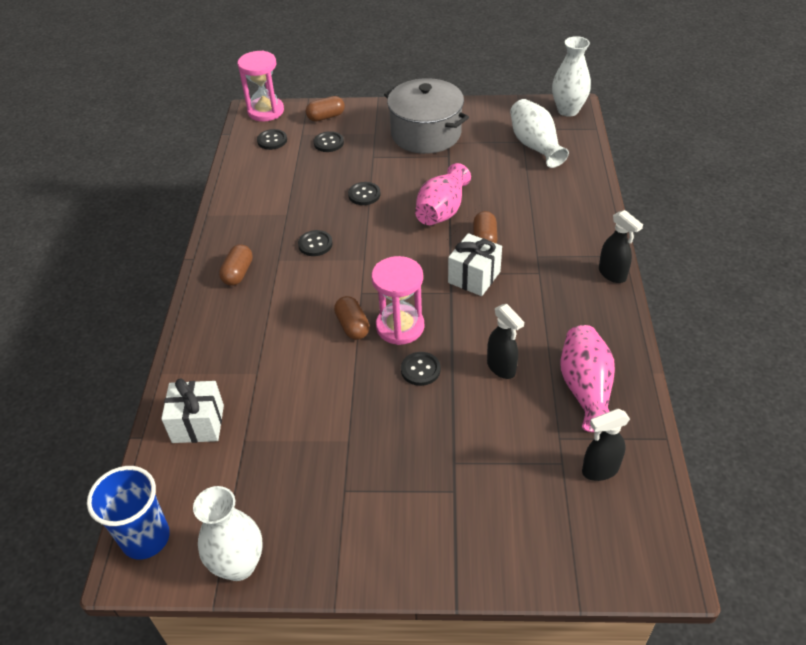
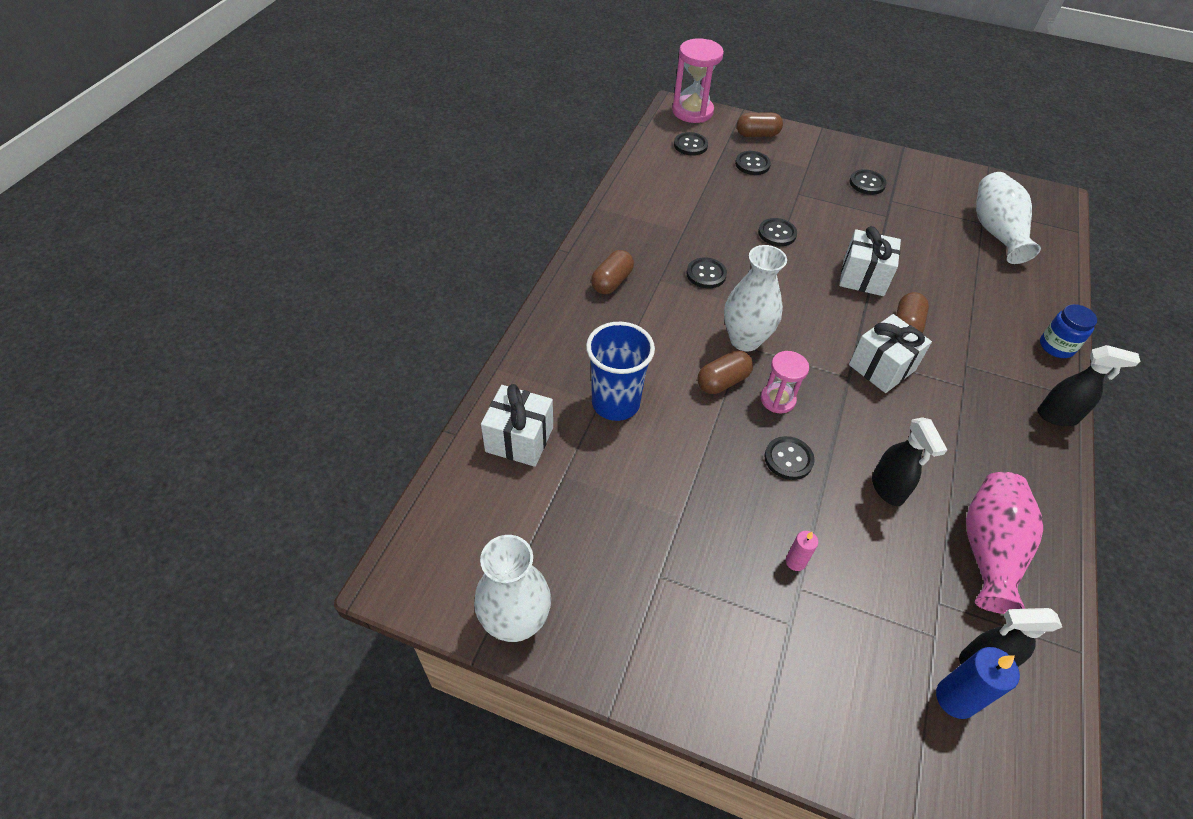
camera: 15 degrees right, 5 degrees up
blue cup [87,466,170,560] -> blue cup moved to [586,322,655,421]
brown capsule [334,296,370,340] -> brown capsule turned 60 degrees clockwise [697,350,753,394]
pink hourglass [371,256,424,345] -> pink hourglass [761,351,809,413], size x0.61
grey pot [384,78,469,154] -> black button [850,169,887,195]
pink vase [415,163,471,225] -> white gift [839,226,901,296]
white vase [552,36,591,117] -> white vase moved to [724,245,787,351]
black spray bottle [599,210,643,283] -> black spray bottle turned 60 degrees counterclockwise [1037,345,1140,426]
none -> pink candle [786,531,818,571]
none -> blue candle [936,647,1020,719]
none -> blue jar [1040,304,1097,358]

